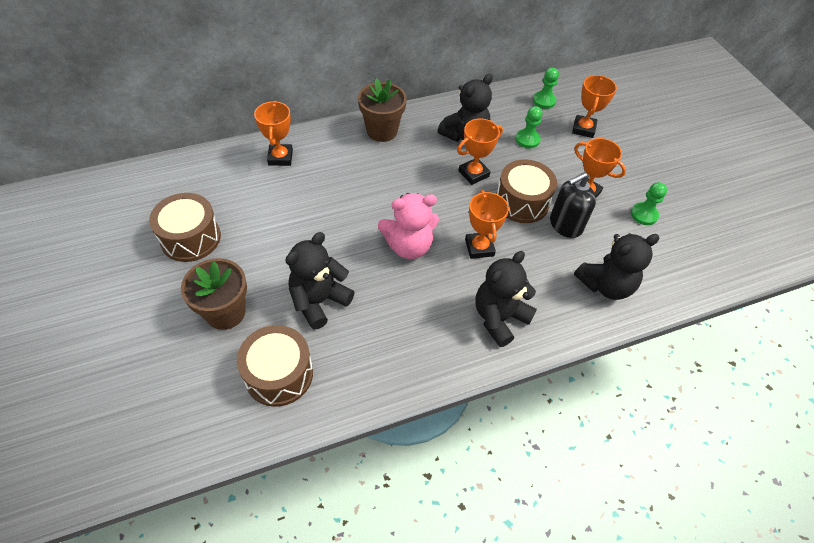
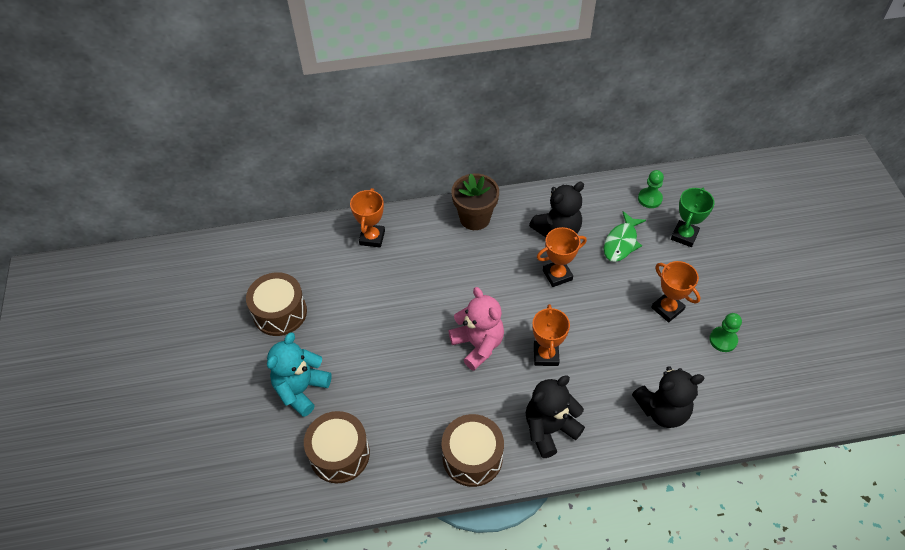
camera: 15 degrees right, 0 degrees up
brown flower pot [181,258,247,330] -> turquoise teddy bear [267,332,332,417]
black teddy bear [285,232,355,330] -> none
pink teddy bear [378,193,439,259] -> pink teddy bear turned 120 degrees counterclockwise [449,287,504,371]
brown drum [496,159,557,223] -> brown drum moved to [442,414,504,487]
green pawn [516,106,543,148] -> green fish [604,211,646,262]
black soap dispenser [550,172,596,238] -> none
orange trophy [572,75,617,138] -> green trophy [671,188,715,247]

